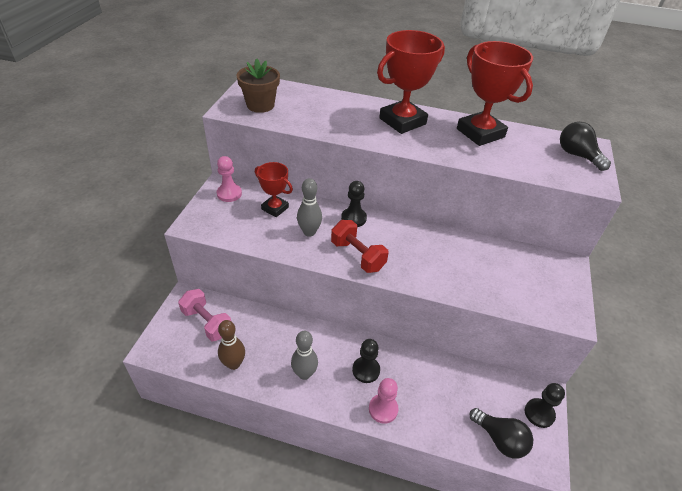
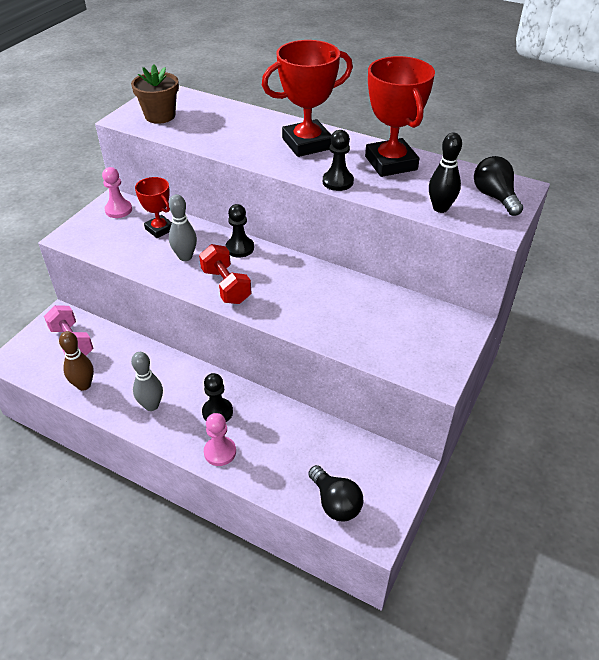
camera: 15 degrees right, 0 degrees up
black pawn [525,383,565,428] -> black pawn moved to [323,130,354,191]
none -> black bowling pin [429,133,462,213]

